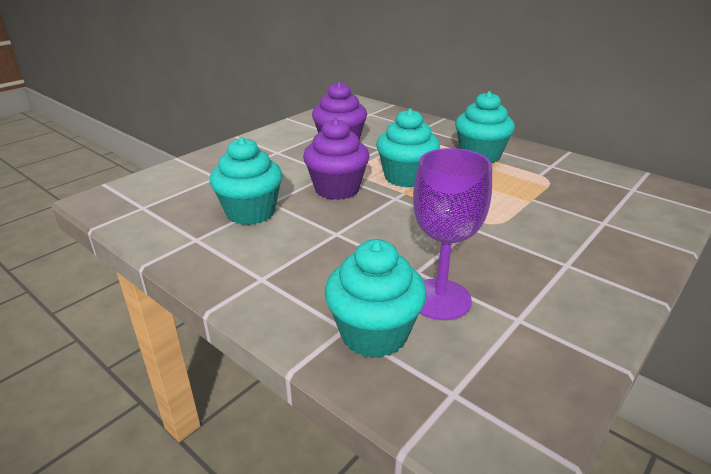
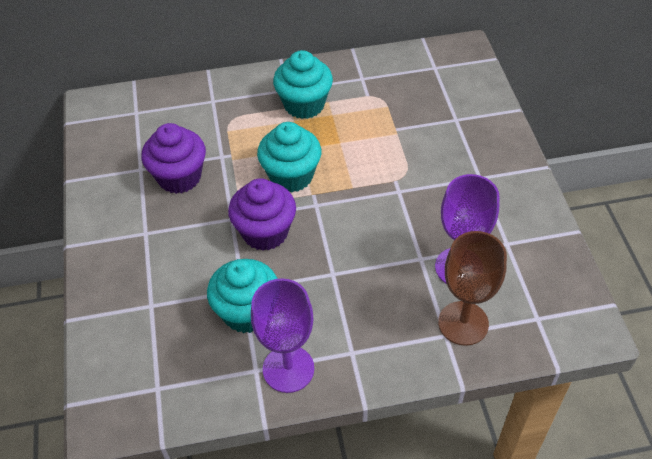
camera: 50 degrees left, 20 degrees up
turquoise cupcake [325,239,427,358] -> brown goblet [438,231,507,346]
none -> purple goblet [251,278,314,393]

